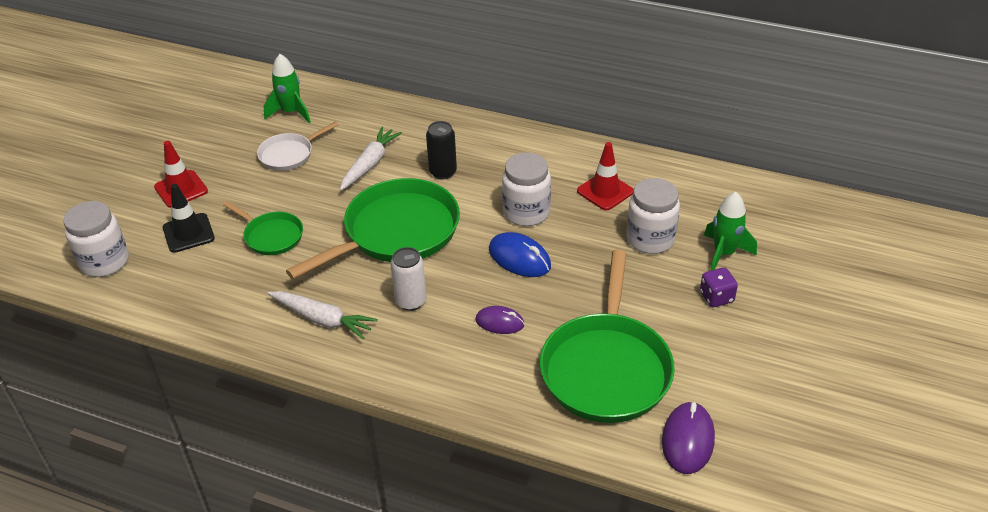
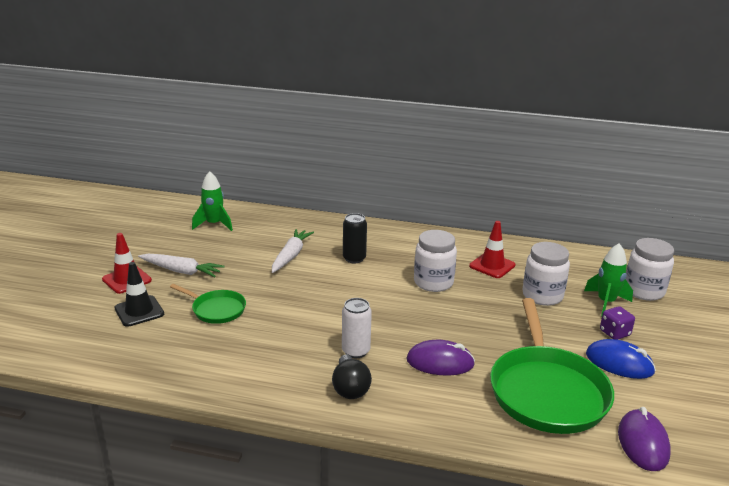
camera: 10 degrees left, 15 degrees down
white jar [63,201,129,277] -> white jar moved to [626,238,674,301]
white pan [257,121,338,171] -> none
white carrot [268,291,378,340] -> white carrot moved to [138,254,224,277]
green pan [286,178,460,279] -> none
purple mouse [476,306,524,334] -> purple mouse [406,340,475,376], size x1.51
blue mouse [489,232,551,277] -> blue mouse moved to [586,339,656,379]
none -> black light bulb [332,355,372,399]

